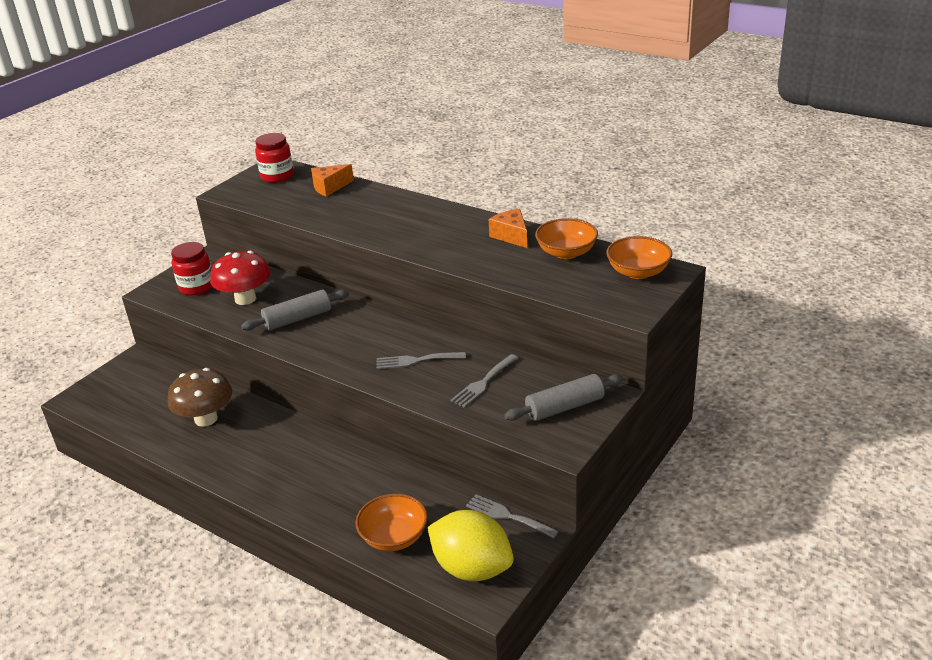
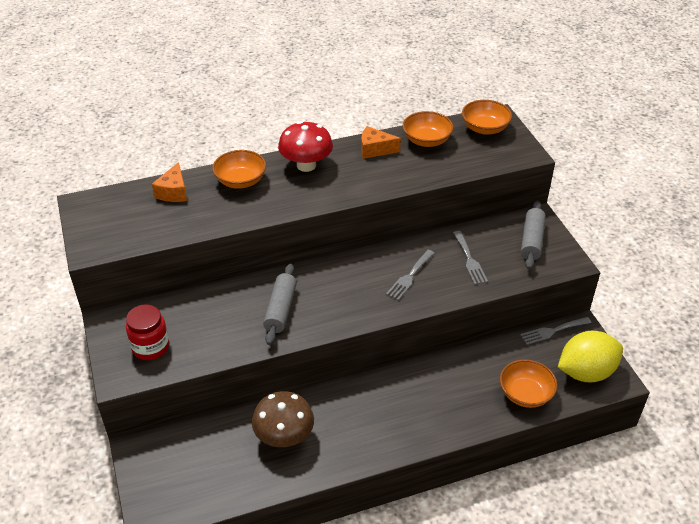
camera: 55 degrees left, 10 degrees up
red mushroom [210,251,271,305] -> red mushroom moved to [278,121,333,172]
red jar [255,133,294,183] -> none
none -> orange bowl [212,150,266,189]

